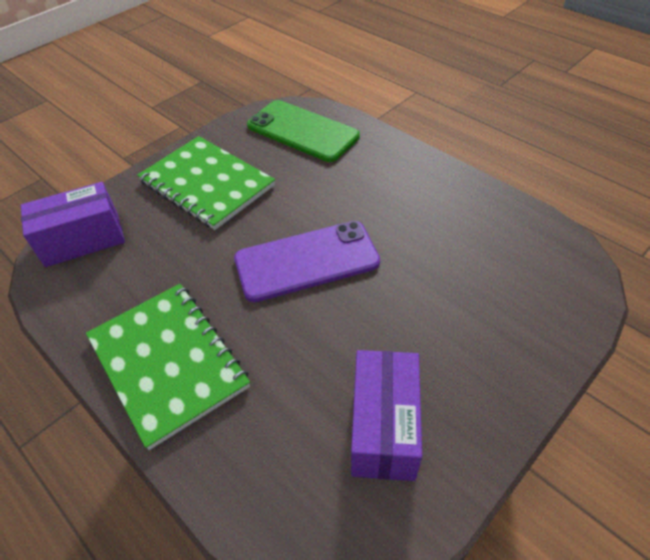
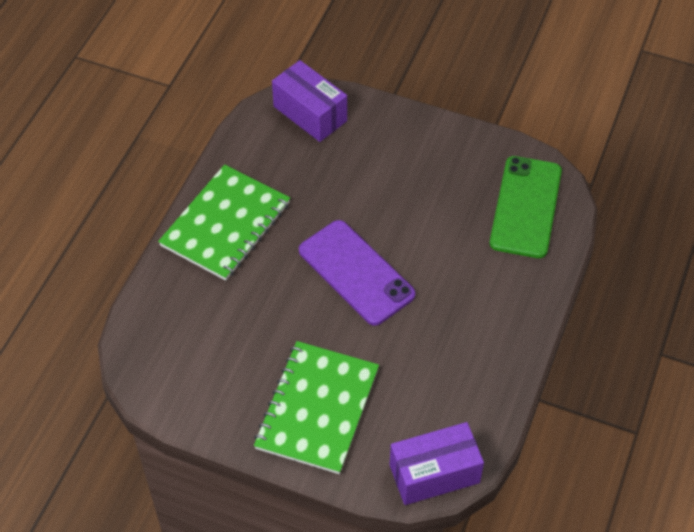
camera: 65 degrees right, 5 degrees up
green notebook [137,136,275,230] -> green notebook moved to [254,341,379,474]
purple box [351,350,422,481] -> purple box moved to [389,422,484,505]

